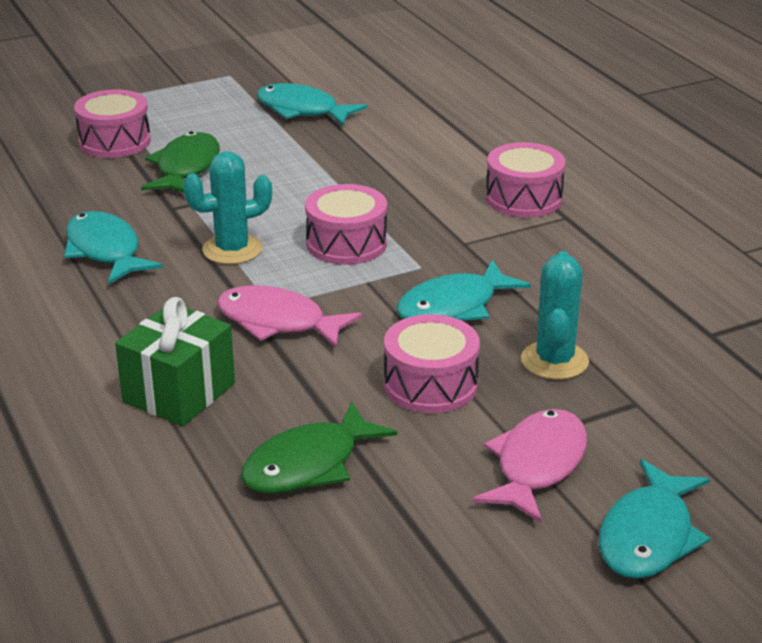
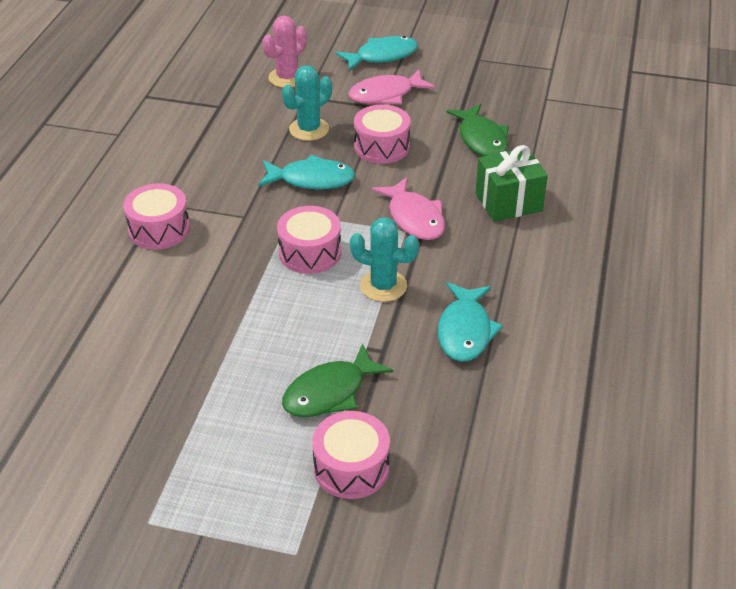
camera: 140 degrees left, 10 degrees up
green fish [241,401,397,494] -> green fish turned 75 degrees clockwise [446,104,509,157]
turquoise fish [257,83,367,126] -> none
none -> pink cactus [262,16,307,88]

